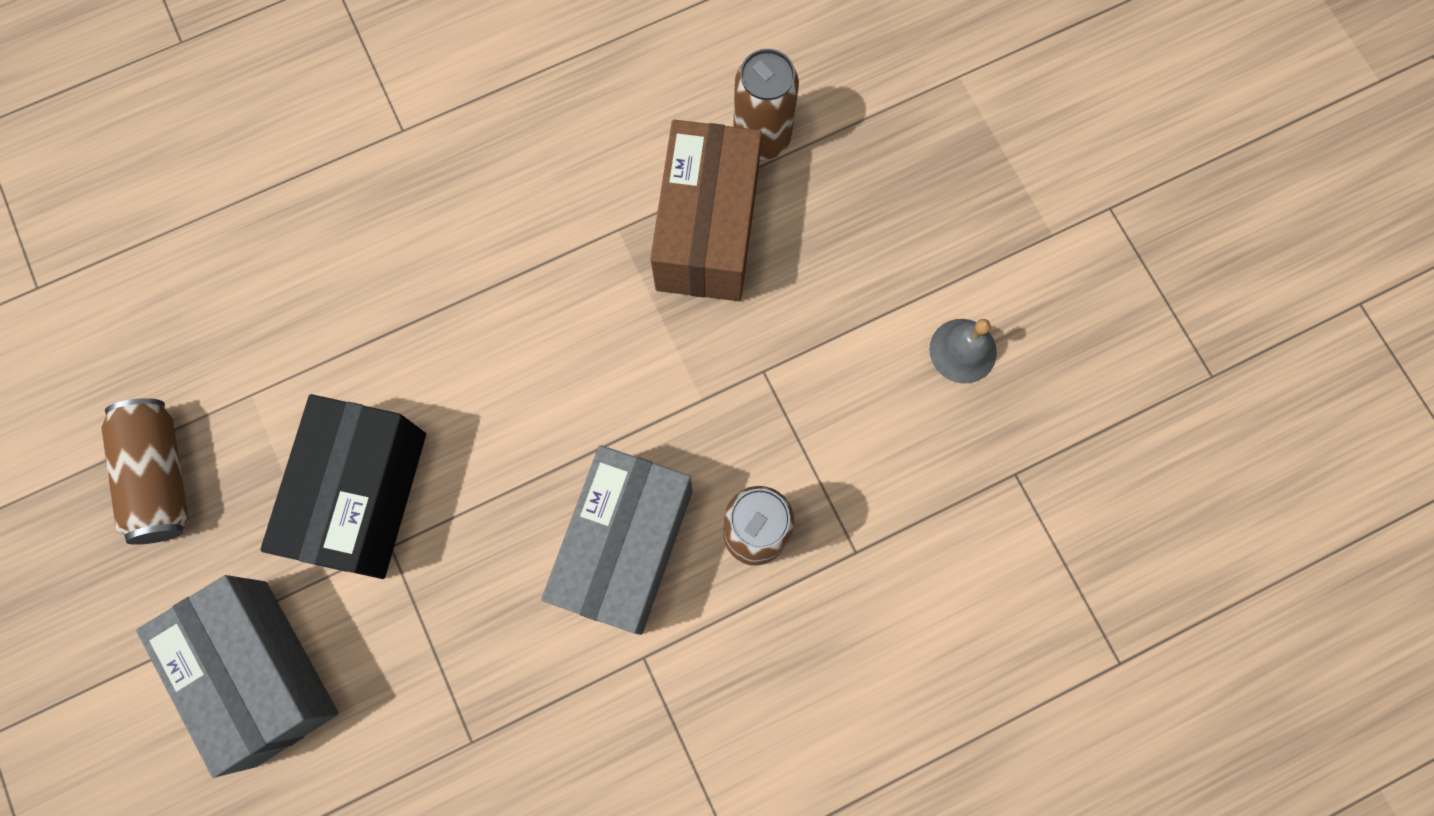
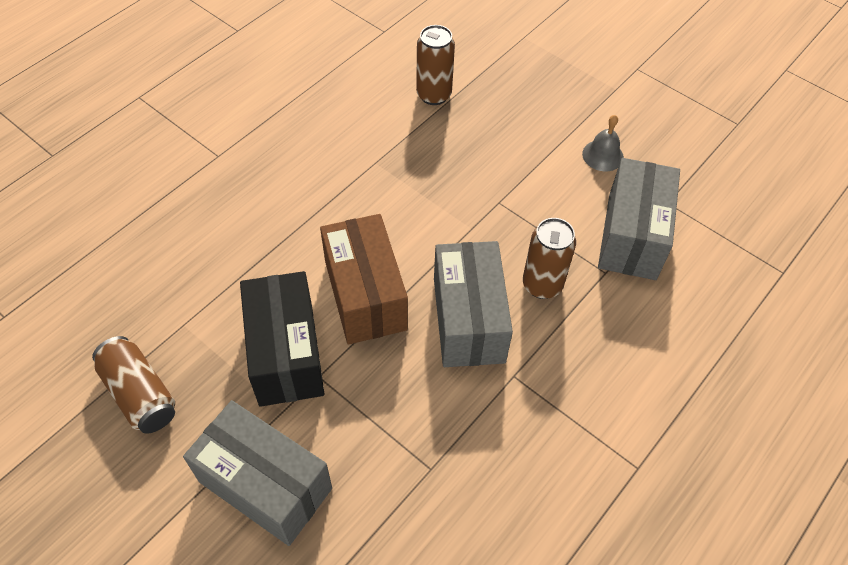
camera: 25 degrees left, 20 degrees down
brown box [650,120,762,301] -> brown box moved to [320,214,408,345]
none -> grey box [598,158,680,280]

